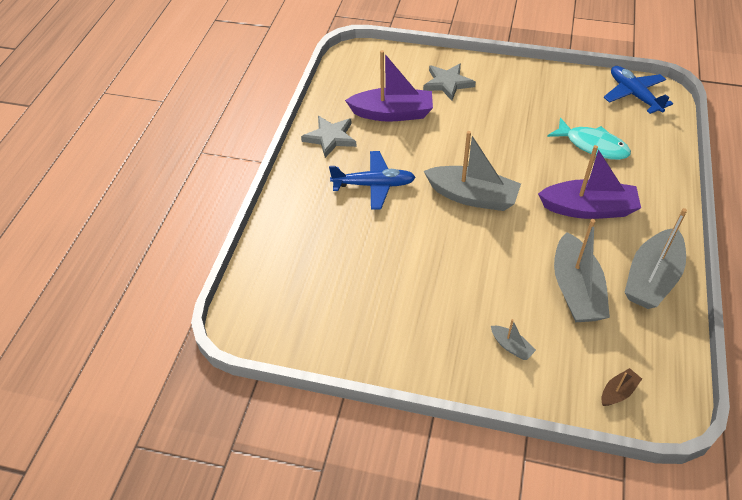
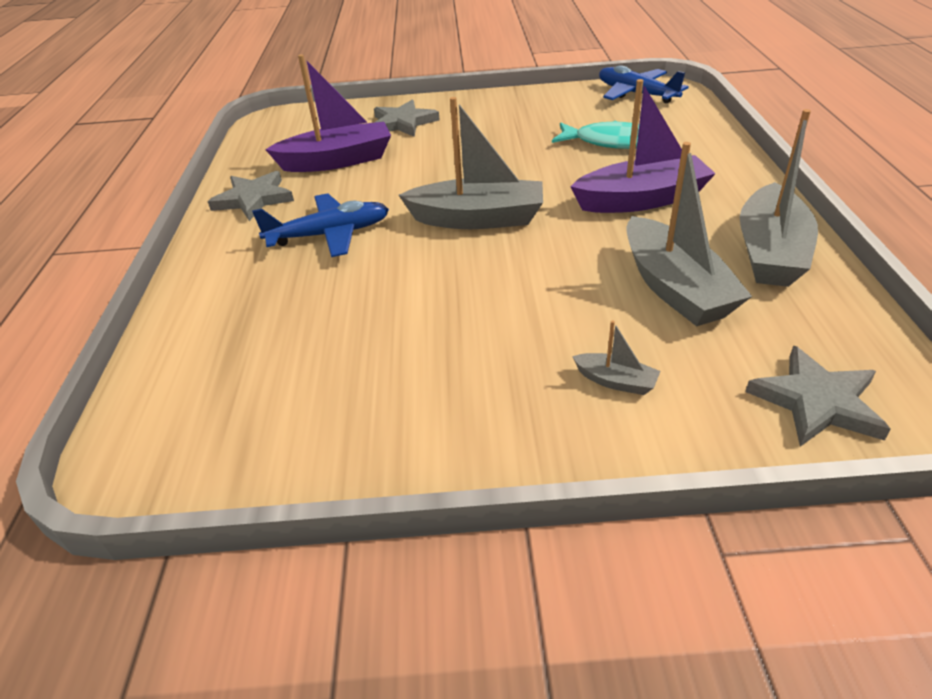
camera: 15 degrees left, 10 degrees down
brown boat [601,368,642,406] -> grey star [745,345,891,447]

